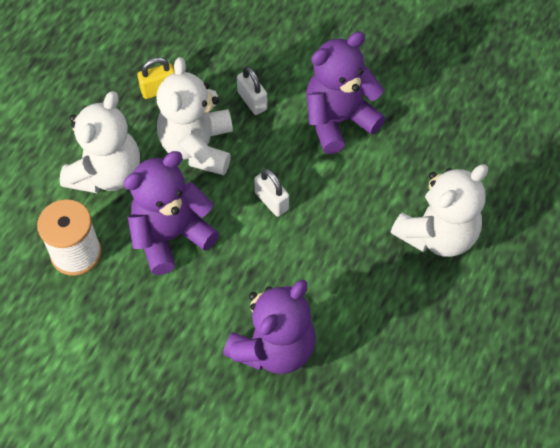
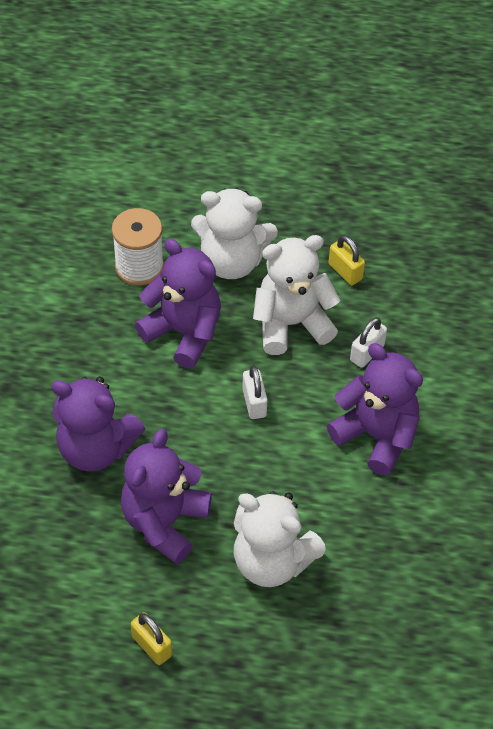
camera: 70 degrees right, 5 degrees down
white padlock [254,168,289,217] -> white padlock turned 45 degrees counterclockwise [242,366,268,419]
none -> purple teddy bear [121,429,212,564]
none -> yellow padlock [131,612,172,665]

